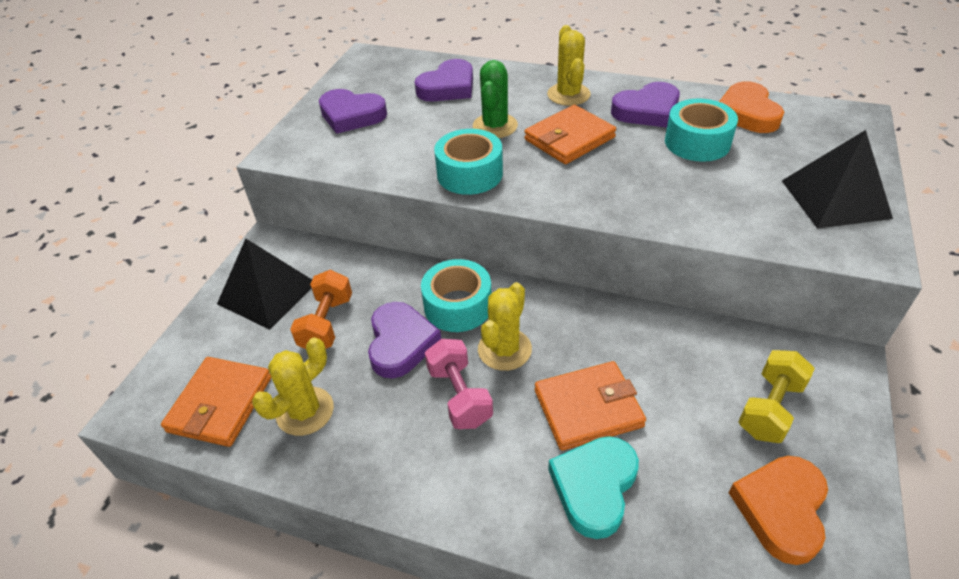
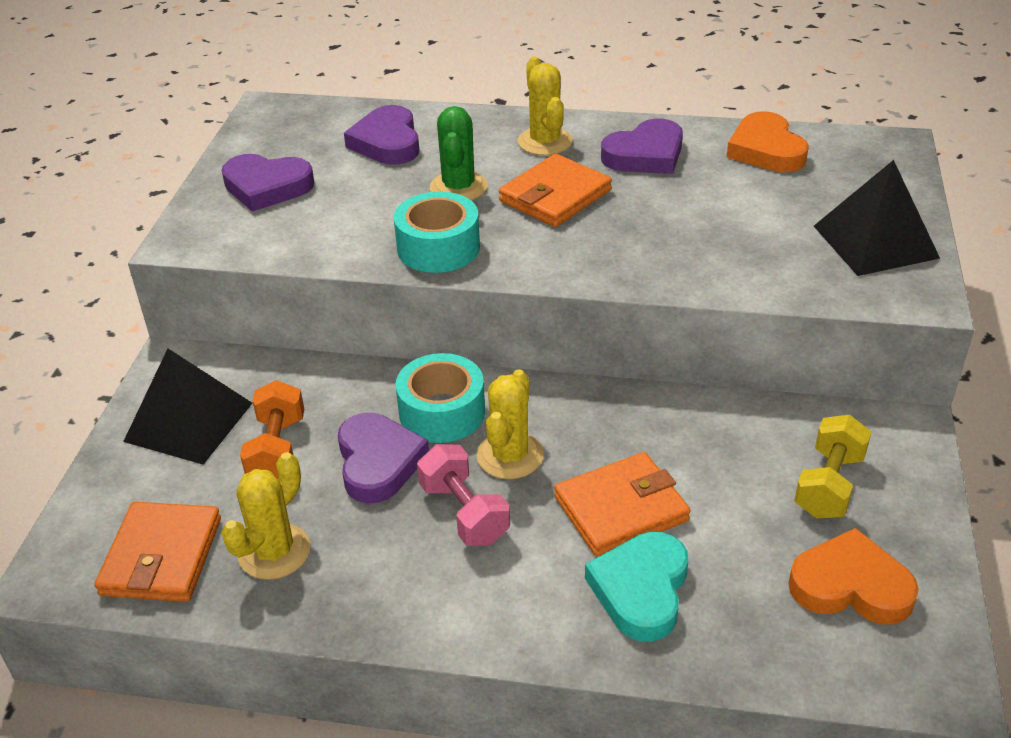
camera: 10 degrees left, 5 degrees down
purple heart [414,59,473,101] -> purple heart turned 135 degrees clockwise [344,105,419,165]
turquoise tape [665,99,738,162] -> none
orange heart [728,456,828,565] -> orange heart turned 90 degrees clockwise [788,528,919,624]

